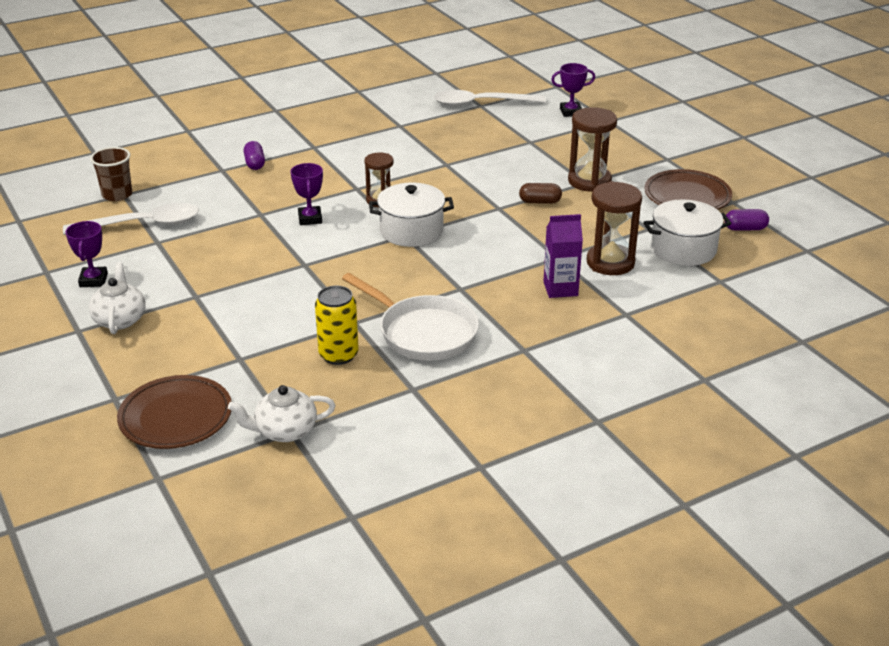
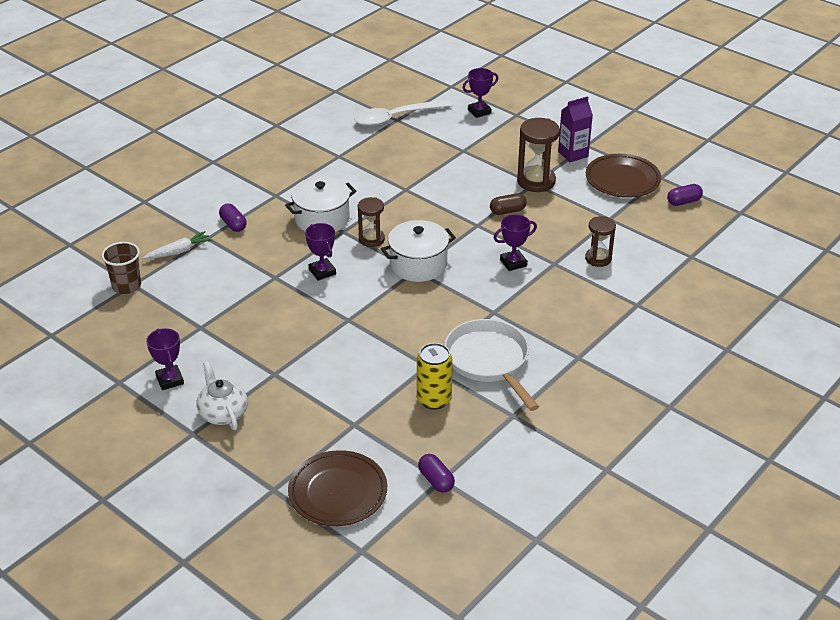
camera: 20 degrees left, 5 degrees up
white spoon [63,203,199,235] -> none
white teapot [228,385,335,442] -> purple capsule [418,454,455,493]
white pan [342,273,479,361] -> white pan turned 135 degrees counterclockwise [444,319,539,411]
purple carton [543,214,583,298] -> purple carton moved to [558,96,593,162]
brown hourglass [587,181,642,275] -> brown hourglass [585,216,616,267], size x0.64
white pot [643,199,732,266] -> white pot moved to [285,177,356,232]
none -> white carrot [143,231,212,259]
none -> purple trophy [494,214,537,271]

